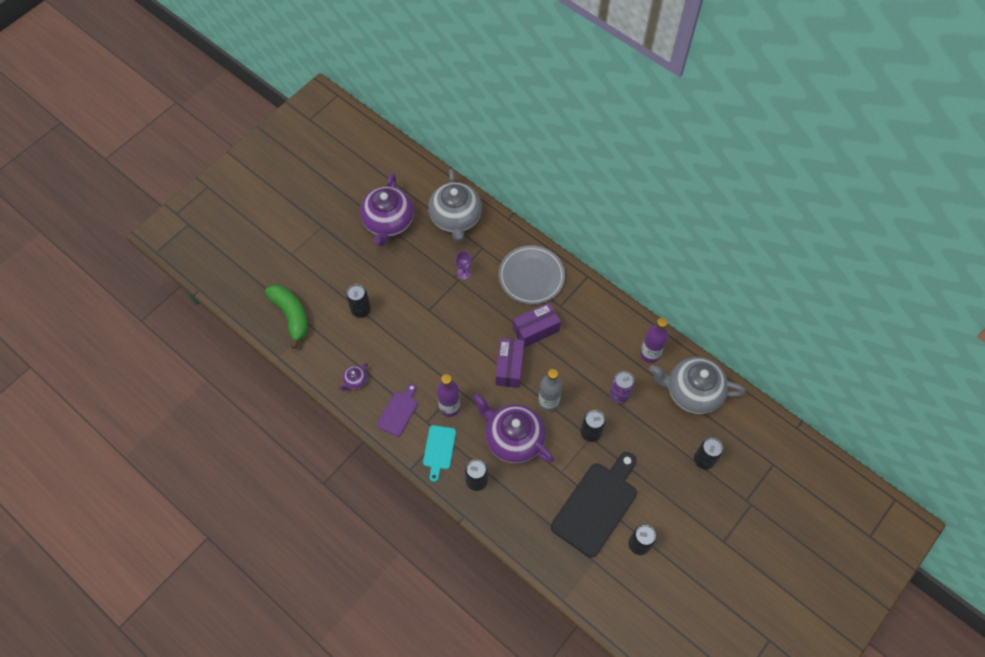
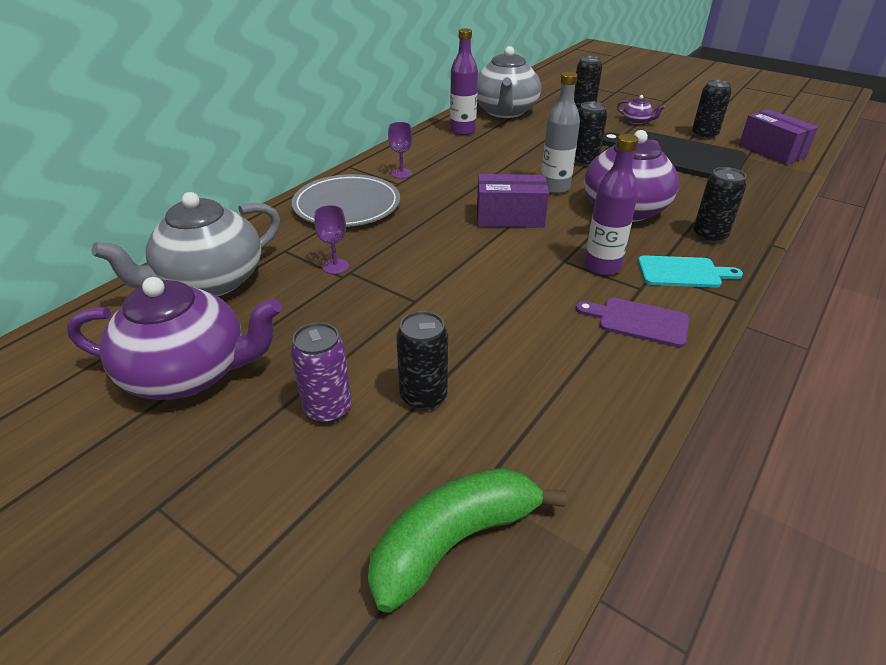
camera: 95 degrees left, 25 degrees down
purple teapot [338,363,368,391] -> purple teapot moved to [617,95,665,124]
grey teapot [428,169,482,242] -> grey teapot turned 150 degrees clockwise [91,192,280,296]
purple box [513,302,561,348] -> purple box moved to [739,109,818,165]
purple can [609,371,635,403] -> purple can moved to [290,322,352,424]
none -> purple goblet [388,122,412,179]

